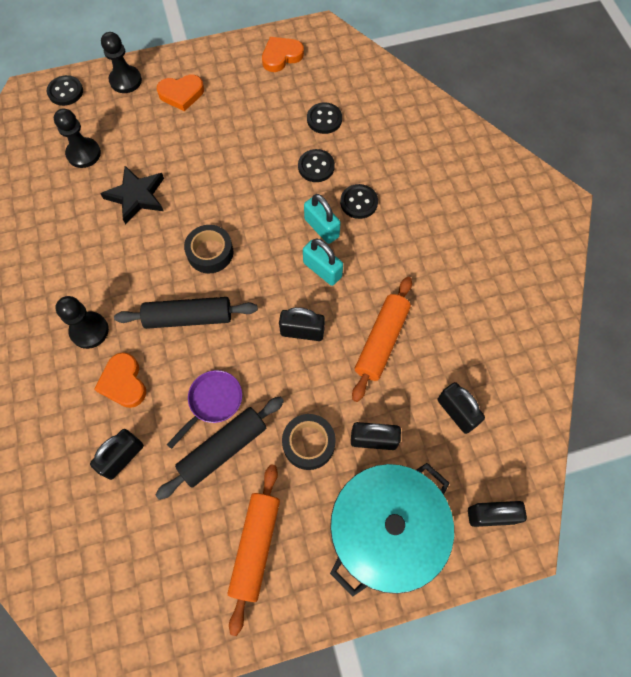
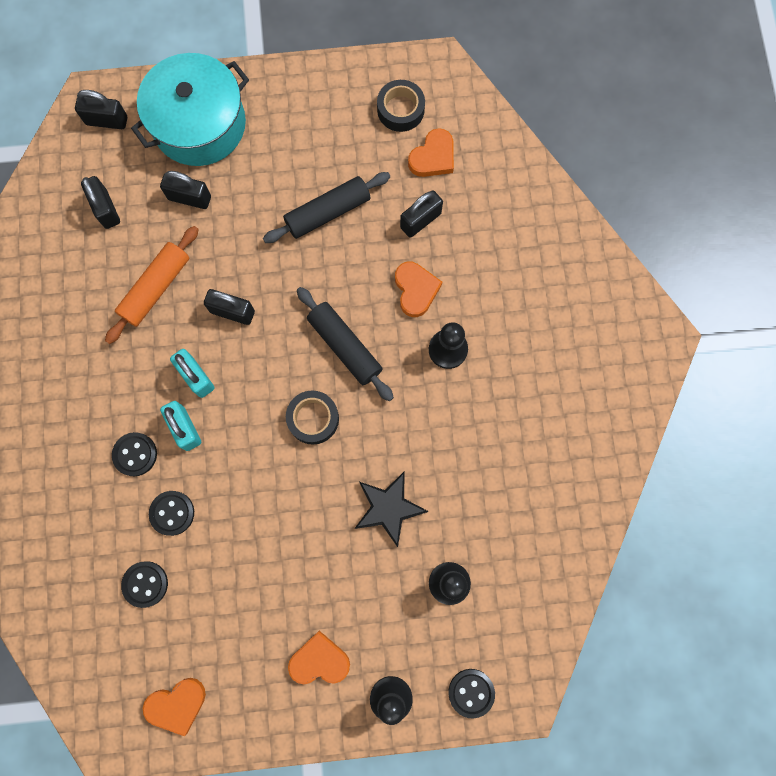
camera: 170 degrees left, 10 degrees up
black rolling pin [114,297,258,329] -> black rolling pin turned 45 degrees clockwise [297,287,394,401]
purple pan [167,370,242,449] -> none
orange rolling pin [227,464,280,636] -> none
black tape [282,414,336,470] -> black tape moved to [377,80,425,132]
none -> orange heart [408,128,454,177]

